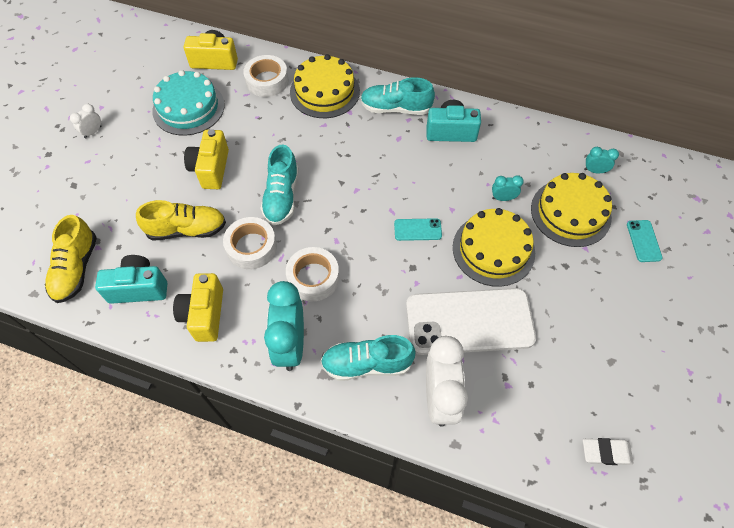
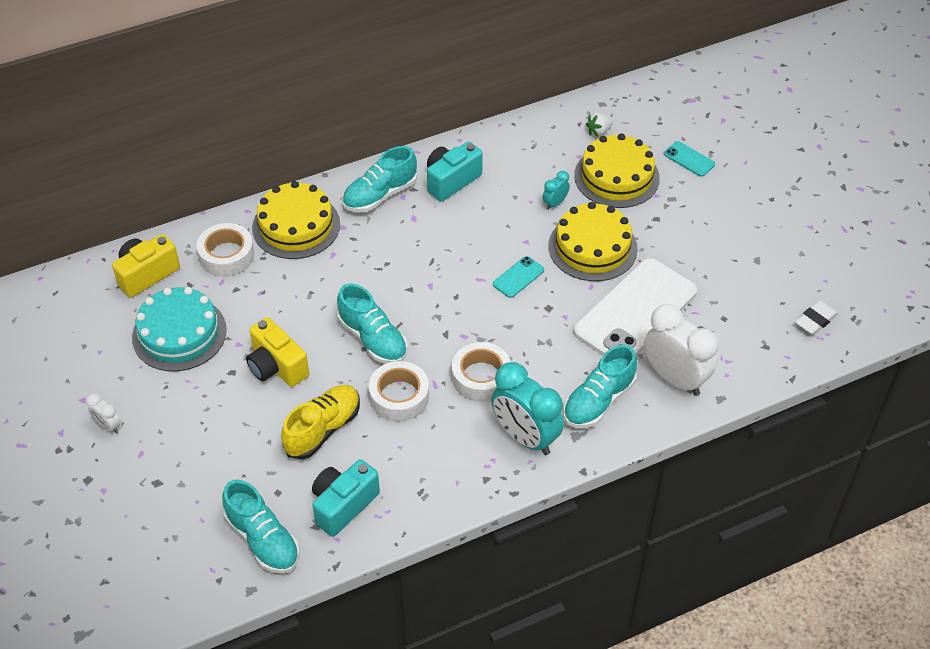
camera: 45 degrees left, 10 degrees down
yellow shoe [45,215,97,303] -> turquoise shoe [222,480,300,574]
white clock [70,104,101,138] -> white clock turned 45 degrees counterclockwise [87,393,121,434]
yellow camera [173,273,223,342] -> none
turquoise clock [584,147,619,173] -> white strawberry [586,113,613,136]

